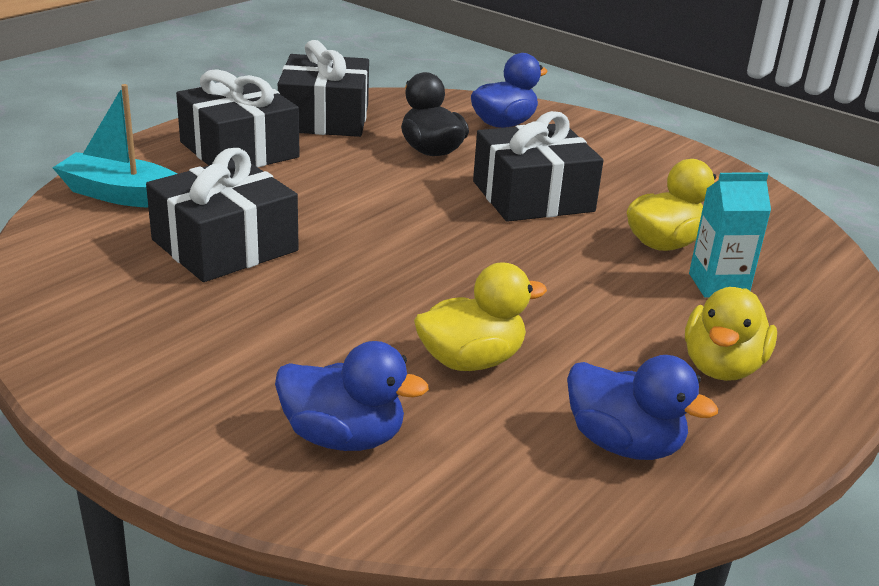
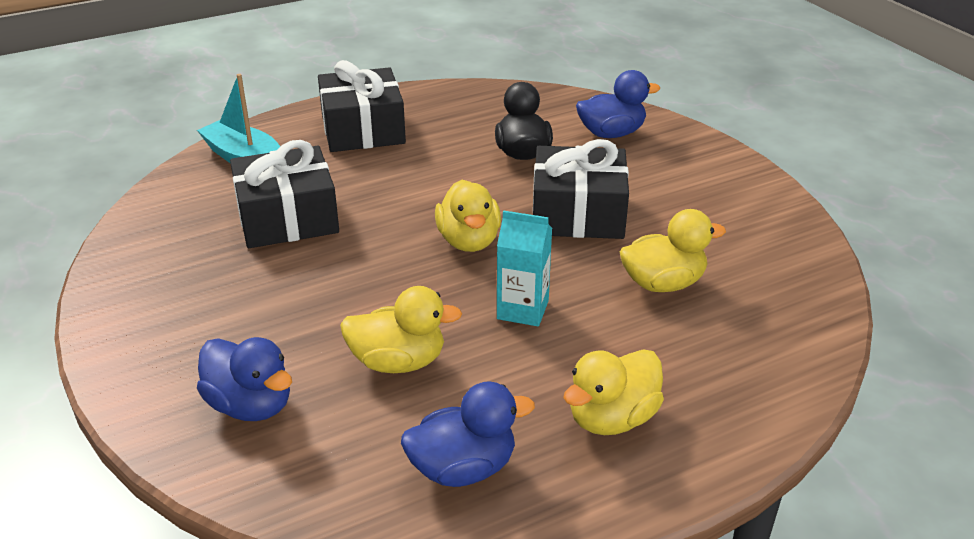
camera: 25 degrees right, 5 degrees up
black gift [278,40,369,137] -> none
blue duck [567,355,718,460] -> blue duck turned 75 degrees counterclockwise [401,381,535,487]
turquoise carton [689,173,771,298] -> turquoise carton moved to [497,210,552,327]
none -> yellow duck [435,180,501,252]

